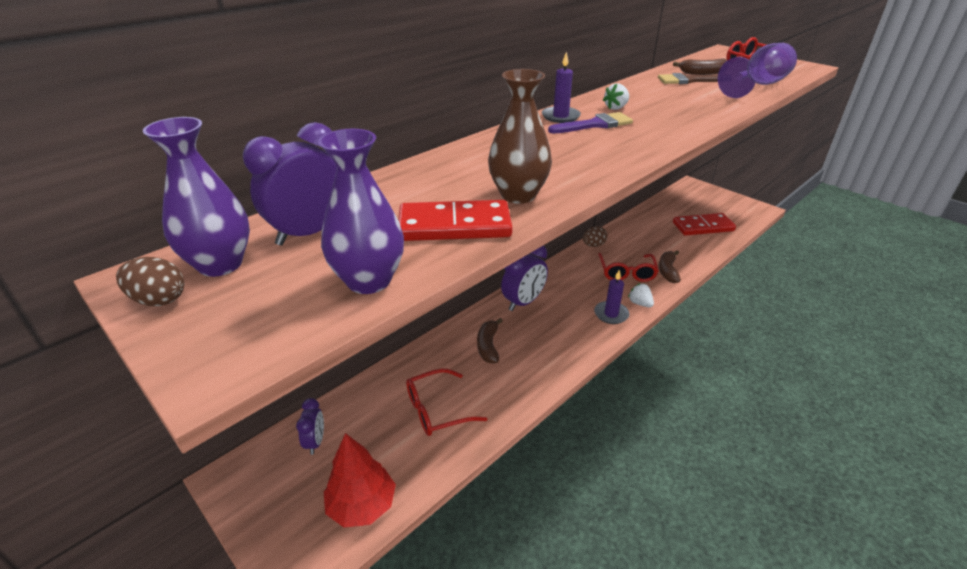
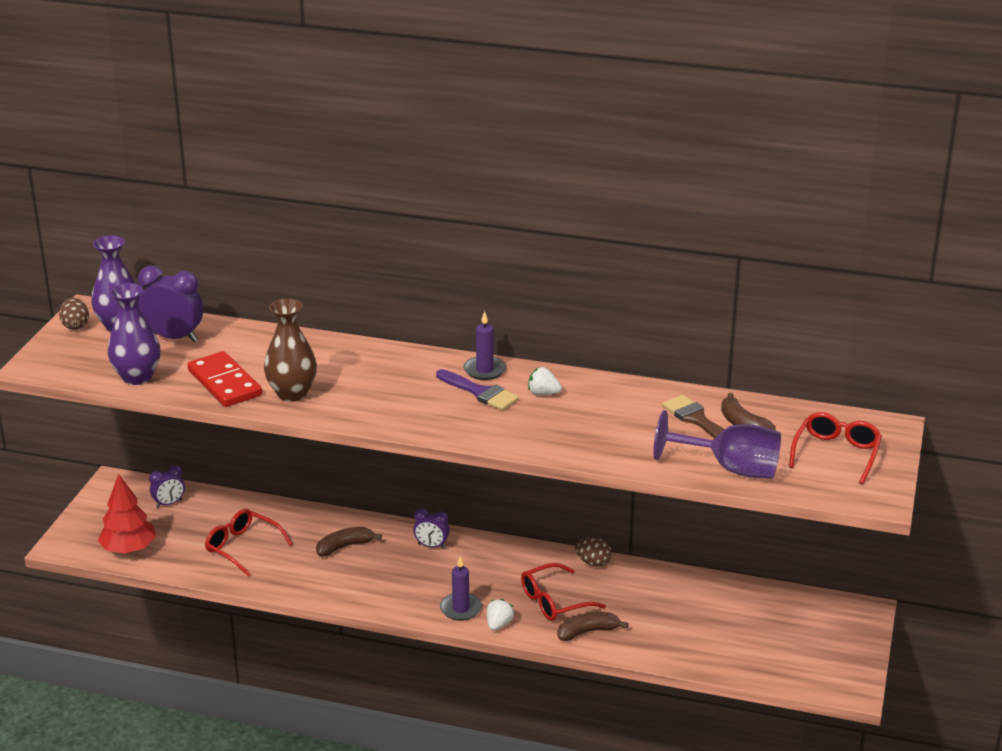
camera: 60 degrees right, 5 degrees down
purple clock [501,245,548,311] -> purple clock [413,508,449,549], size x0.58
red domino [673,213,736,236] -> none

